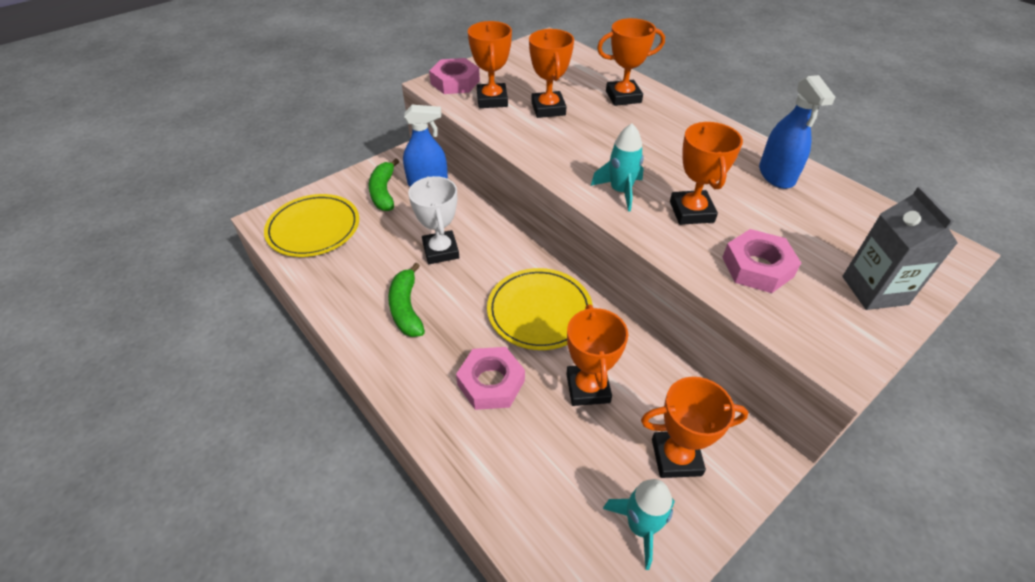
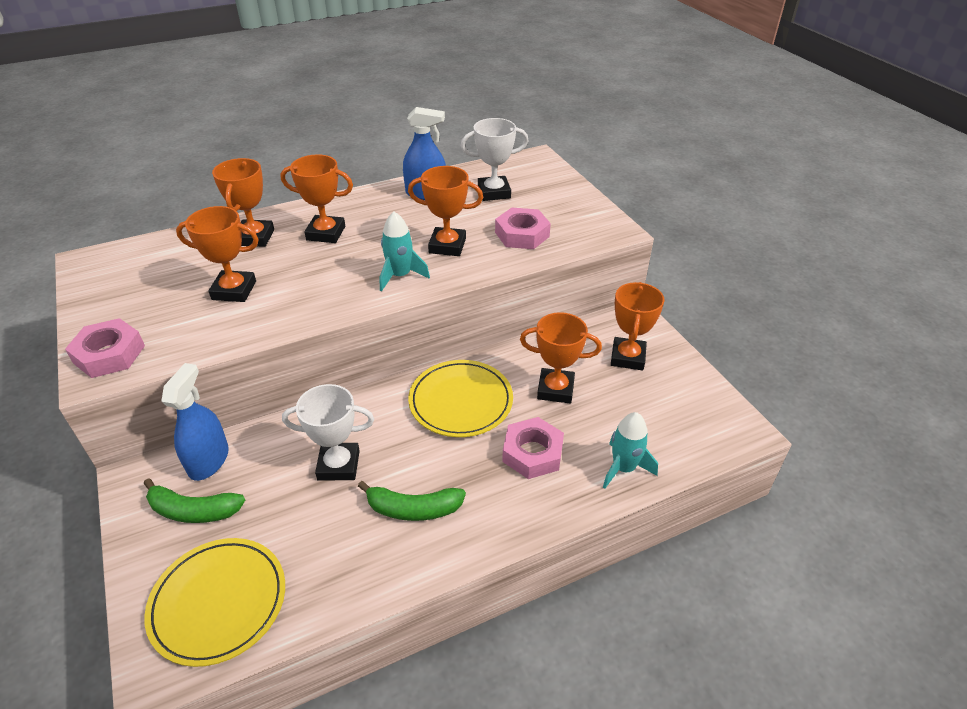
camera: 75 degrees left, 5 degrees down
orange trophy [468,21,512,108] -> orange trophy moved to [280,154,353,243]
turquoise rocket [603,479,675,570] -> turquoise rocket moved to [603,412,658,489]
grey carton [842,187,958,310] -> none
none -> white trophy [461,118,528,201]

